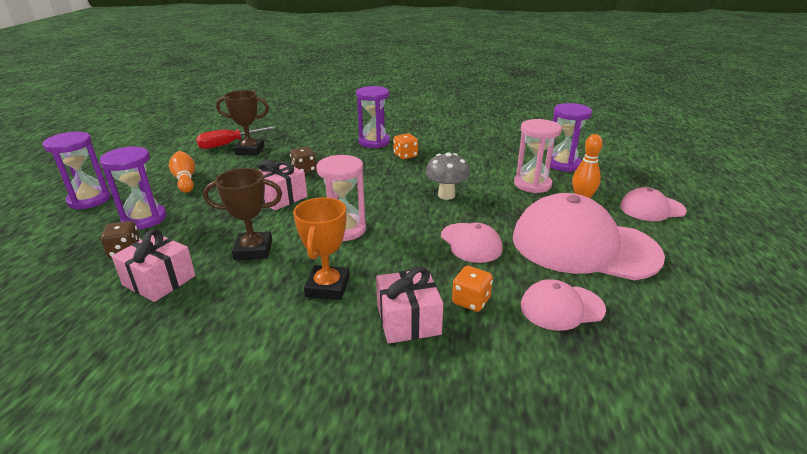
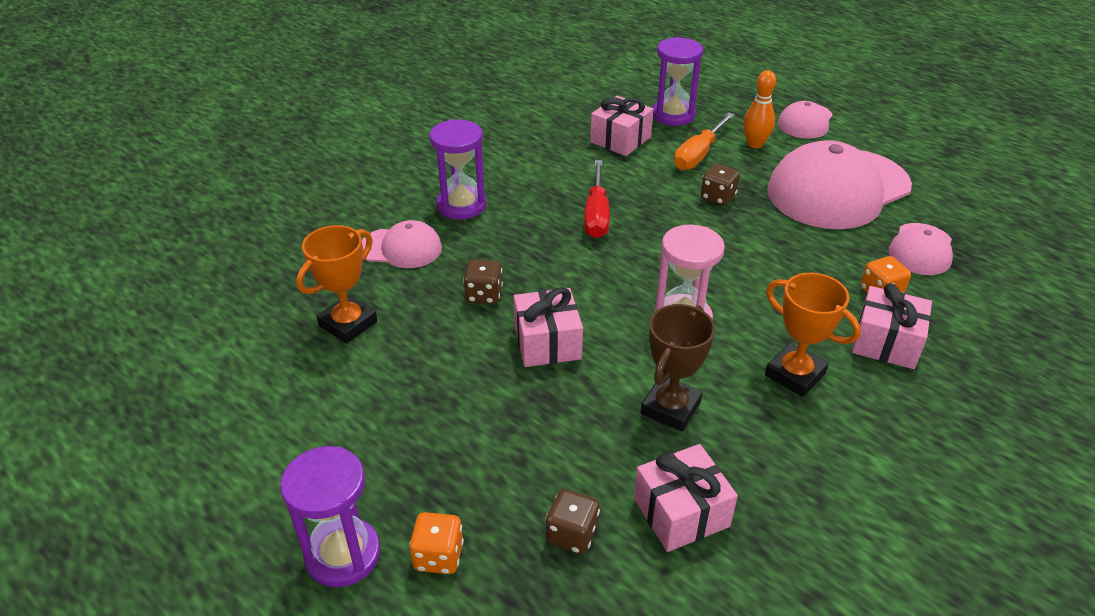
camera: 55 degrees left, 10 degrees up
purple hourglass [100,146,167,230] -> none
orange bowling pin [169,151,195,193] -> none
red screwdriver [196,126,276,149] -> red screwdriver moved to [584,160,610,238]
brown trophy [216,90,269,155] -> orange trophy [296,225,378,343]
orange dice [393,133,418,159] -> orange dice moved to [409,512,464,574]
grey mushroom [425,152,470,200] -> none
pink cap [441,223,502,263] -> pink cap moved to [362,220,442,268]
pink hourglass [514,119,562,193] -> orange screwdriver [674,112,735,170]
none -> pink gift [590,96,653,156]
none -> brown dice [701,164,740,206]

